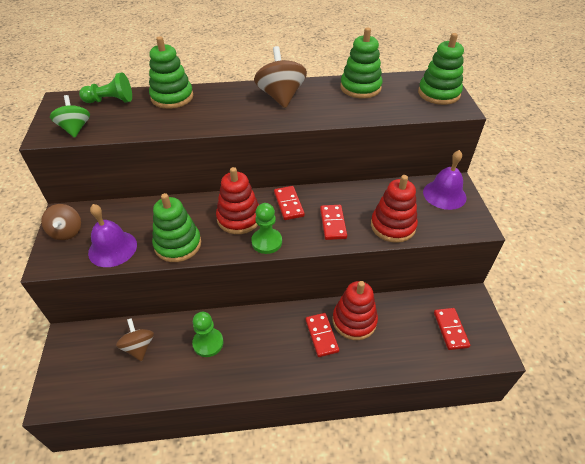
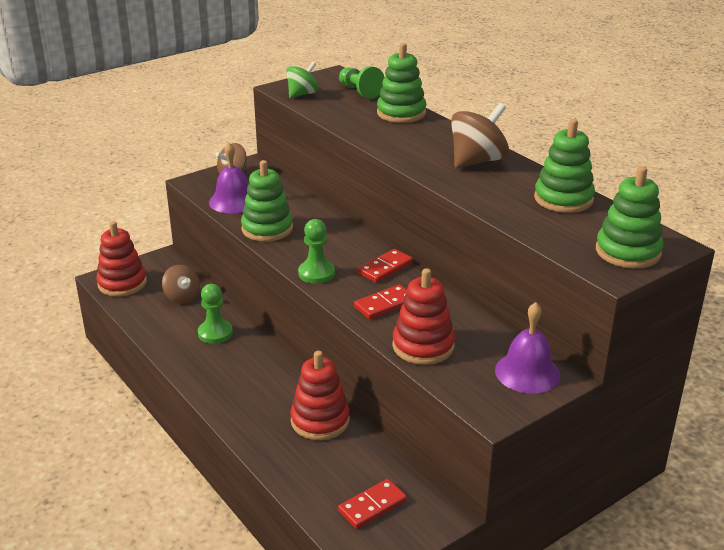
camera: 60 degrees right, 15 degrees down
brown spinning top [116,318,154,361] -> brown spinning top turned 105 degrees clockwise [162,265,200,303]
red stacking toy [216,167,259,234] -> red stacking toy moved to [96,221,147,297]
red domino [306,313,339,357] -> none

